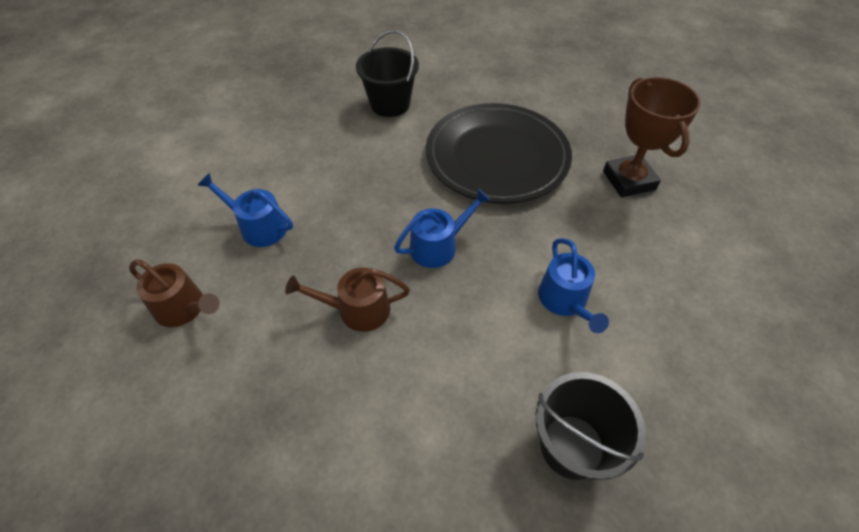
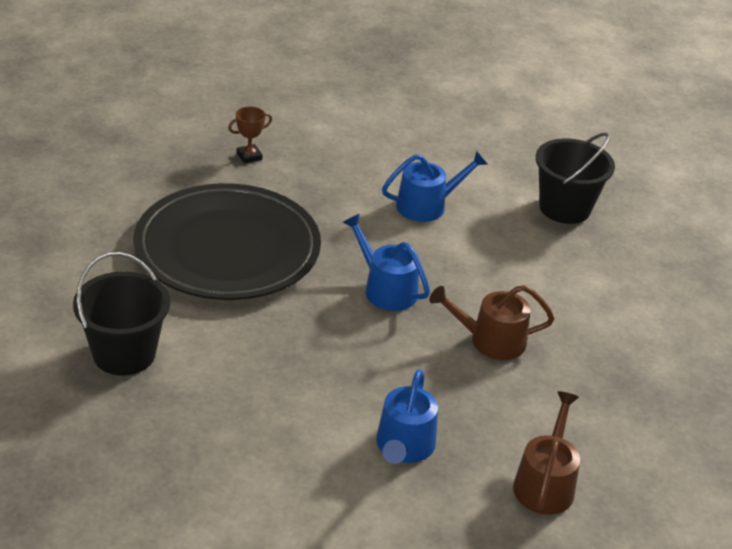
camera: 105 degrees left, 15 degrees down
brown watering can [285,268,410,332] -> brown watering can turned 105 degrees clockwise [429,285,555,360]
brown trophy [603,77,701,197] -> brown trophy [228,106,272,164], size x0.45

